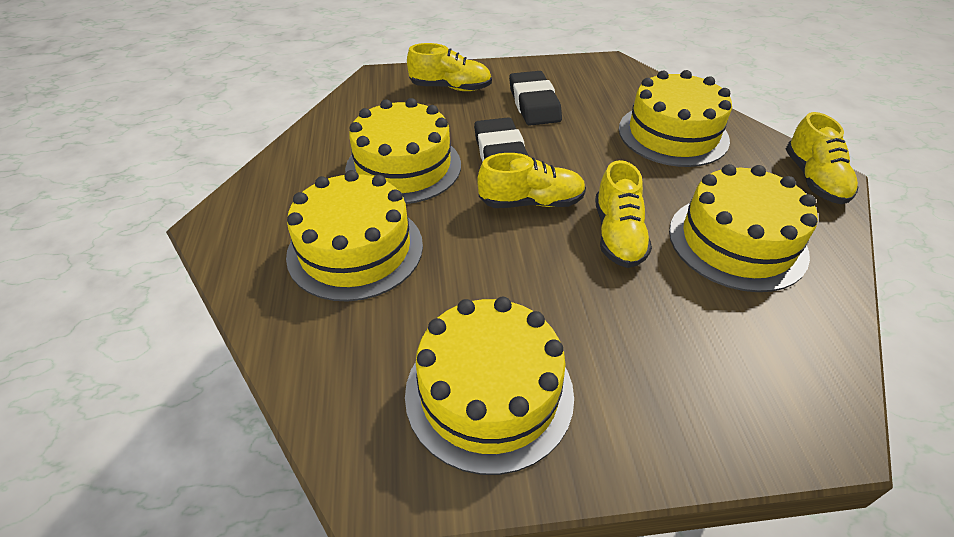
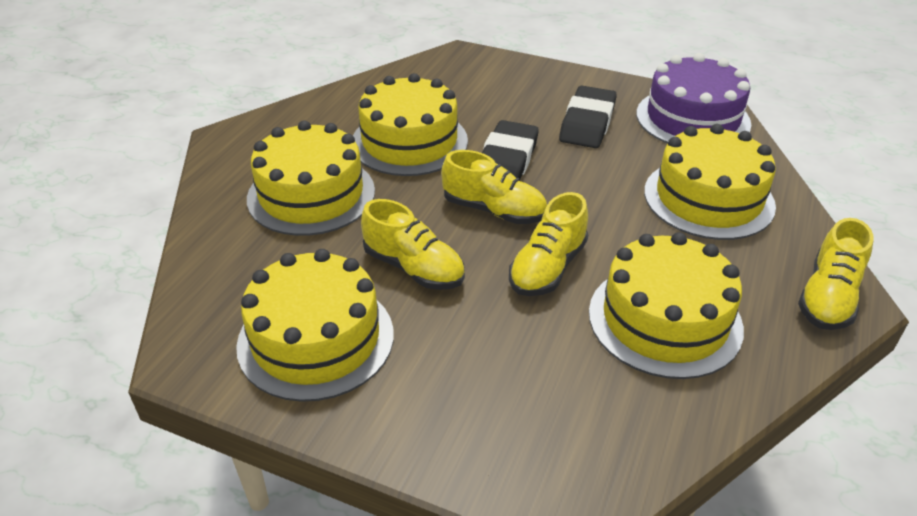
camera: 30 degrees right, 5 degrees down
yellow shoe [407,43,492,91] -> yellow shoe moved to [361,199,465,290]
none -> purple cake [636,53,751,144]

